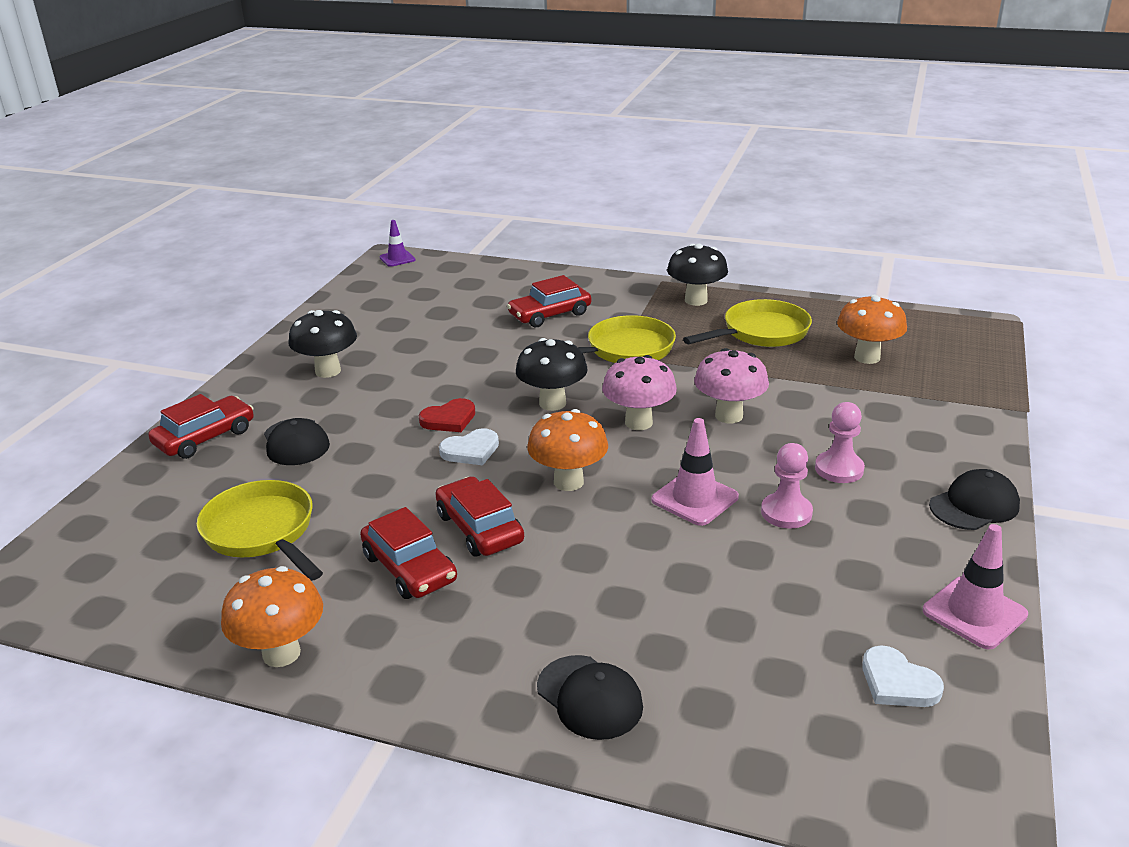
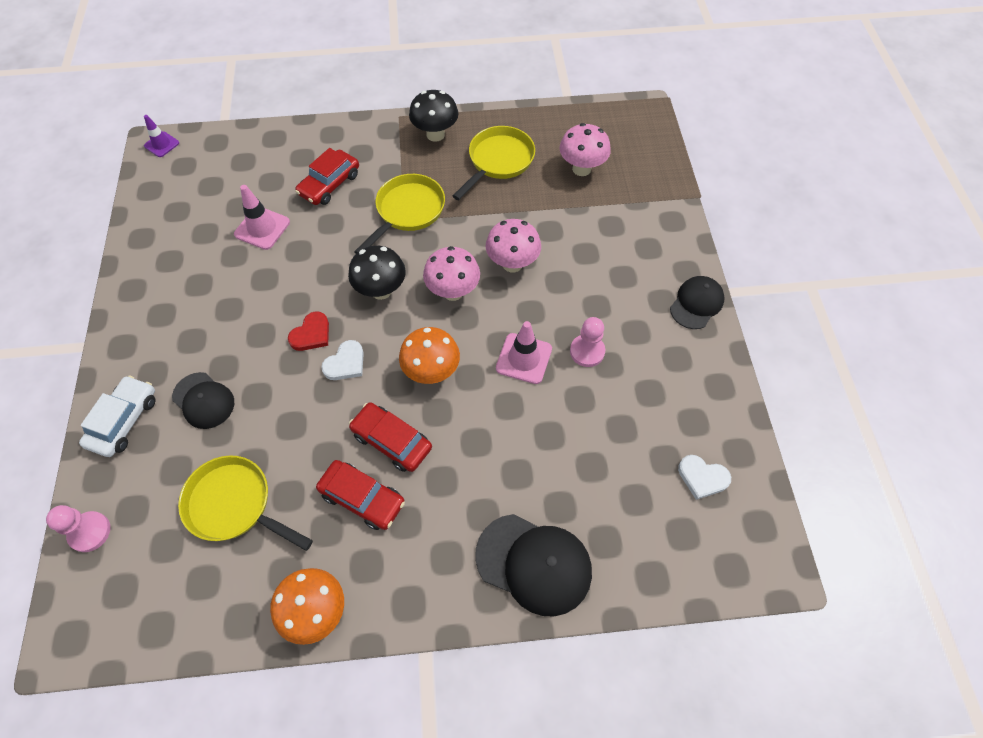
camera: 25 degrees left, 30 degrees up
red car [148,394,254,459] -> white car [79,376,156,457]
black mushroom [288,310,357,378] -> none
black cap [537,655,643,740] -> black cap [475,514,592,616], size x1.56
pink pawn [815,402,865,483] -> pink pawn moved to [46,505,111,552]
orange mushroom [837,295,907,364] -> pink mushroom [560,123,611,176]
pink traffic cone [923,524,1028,649] -> pink traffic cone moved to [234,185,290,250]

